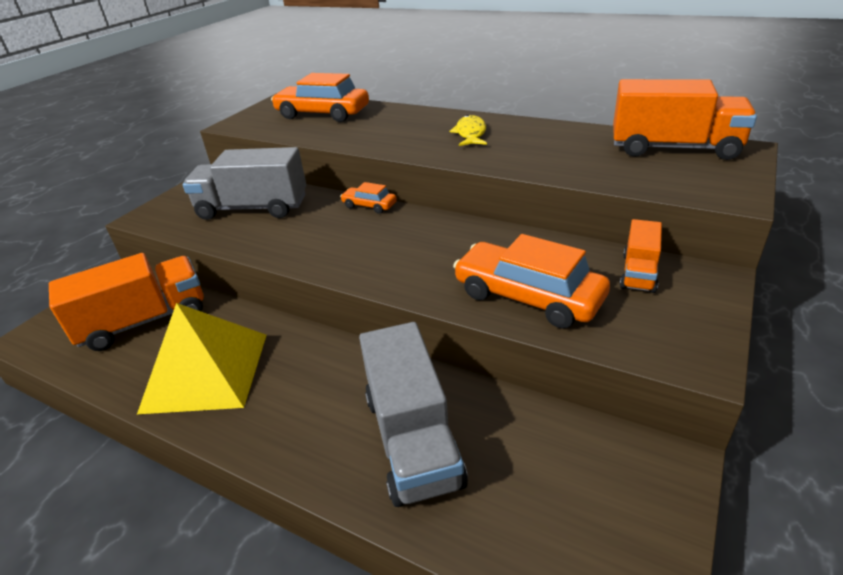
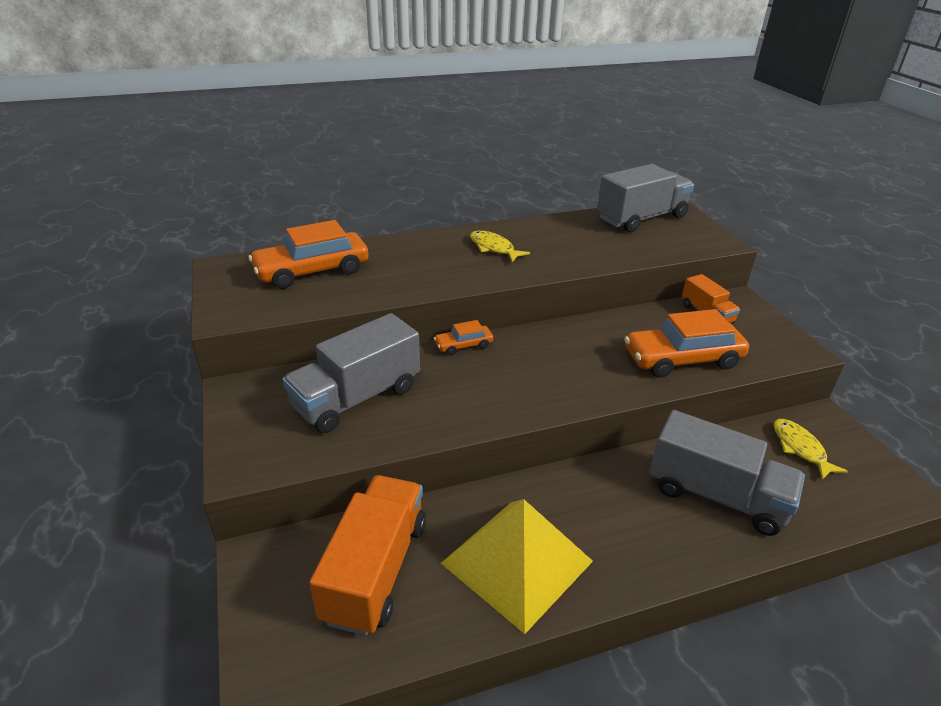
camera: 50 degrees left, 0 degrees up
orange truck [613,79,757,160] -> grey truck [597,164,694,232]
none -> yellow fish [773,419,848,480]

